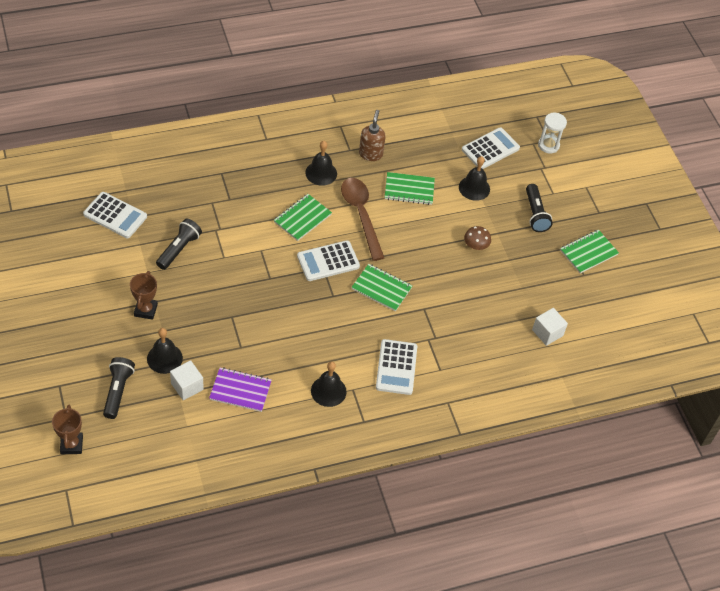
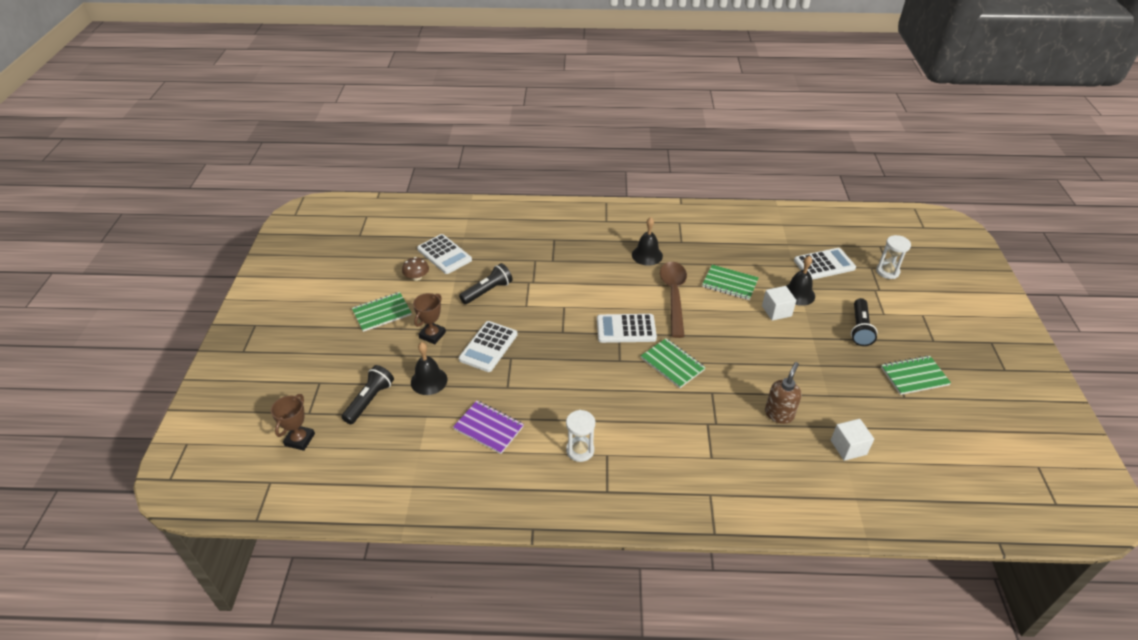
camera: 25 degrees right, 10 degrees down
white cube [170,360,204,400] -> white cube moved to [762,286,796,321]
green notebook [274,194,332,241] -> green notebook moved to [352,292,412,332]
black bell [311,361,347,407] -> white hourglass [566,410,595,462]
brown soap dispenser [359,110,386,161] -> brown soap dispenser moved to [765,362,802,424]
white calculator [376,339,417,395] -> white calculator moved to [459,321,518,372]
brown mushroom [464,226,491,250] -> brown mushroom moved to [402,257,429,281]

